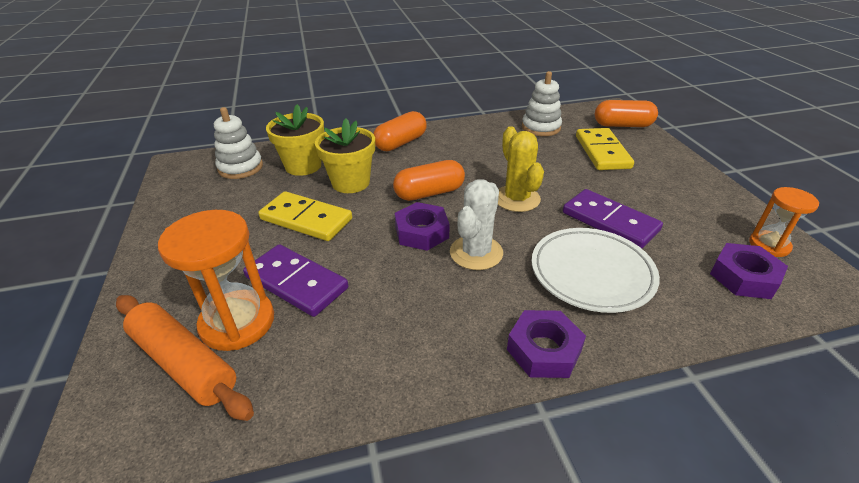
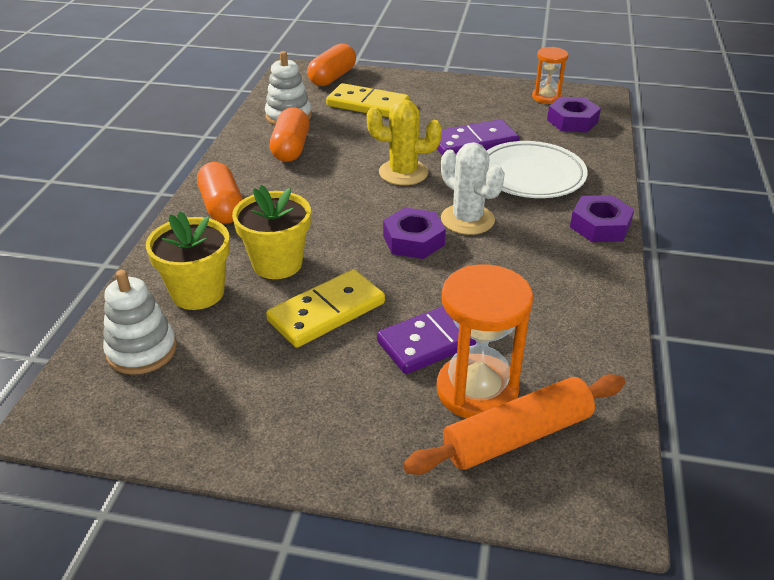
camera: 65 degrees left, 0 degrees up
orange capsule [393,160,465,201] -> orange capsule moved to [270,107,309,162]

